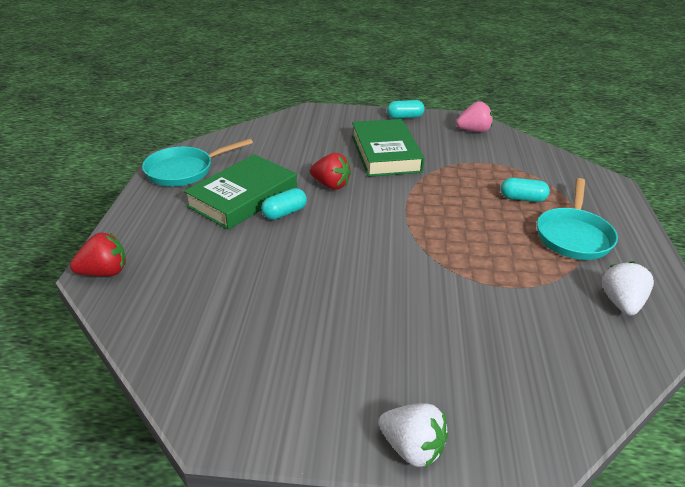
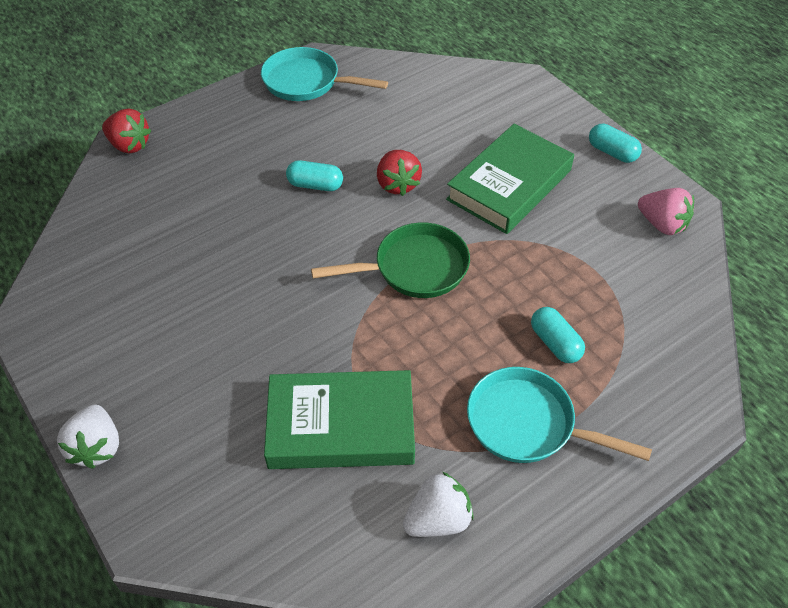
camera: 50 degrees right, 15 degrees up
green book [184,154,297,230] -> green book moved to [264,370,415,469]
turquoise pan [537,178,618,260] -> turquoise pan turned 45 degrees clockwise [467,367,652,463]
none -> green pan [311,222,470,298]

